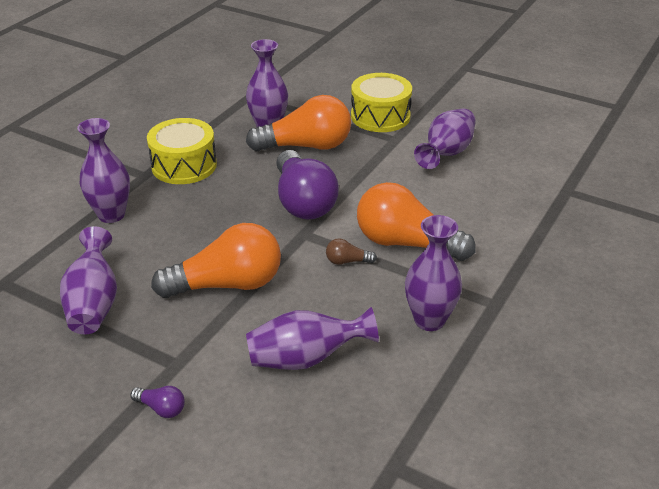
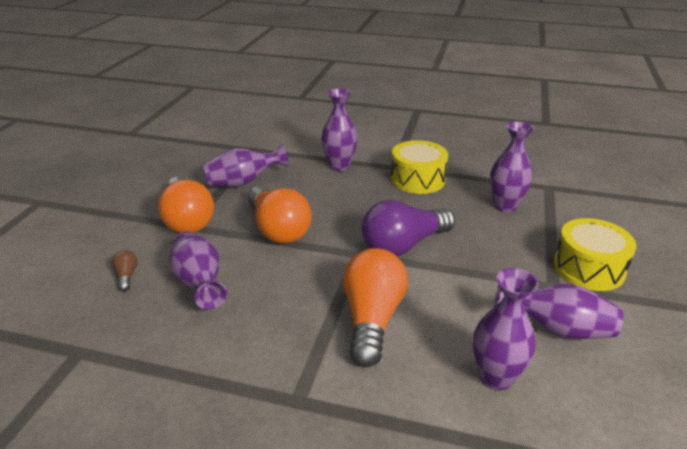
camera: 75 degrees right, 5 degrees down
purple light bulb [130,386,185,418] -> none
orange light bulb [246,95,351,151] -> orange light bulb moved to [158,177,214,233]
brown light bulb [326,238,377,265] -> brown light bulb moved to [112,250,137,291]
purple vase [405,215,462,331] -> purple vase moved to [473,268,538,390]

